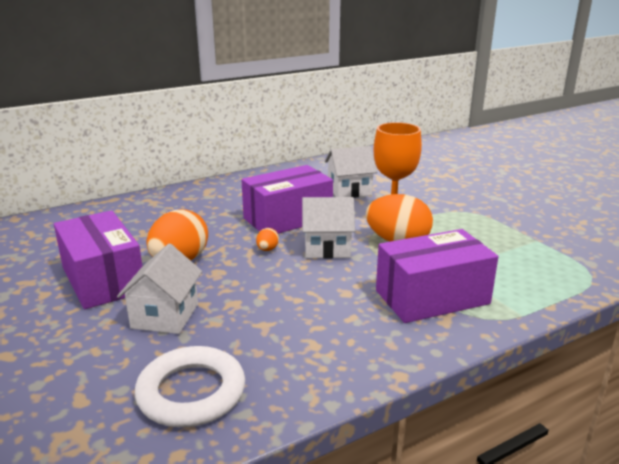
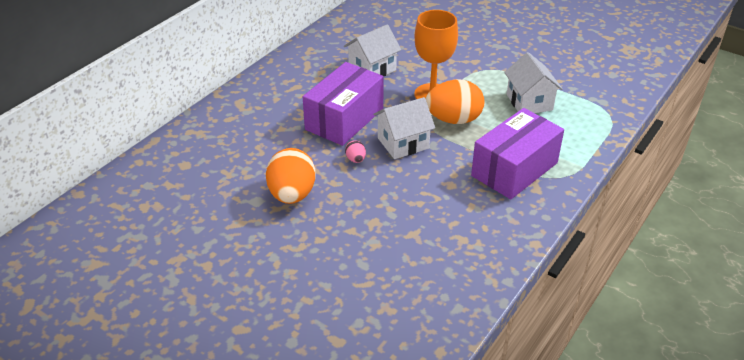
camera: 25 degrees left, 15 degrees up
purple box [54,210,142,309] -> none
white house [117,244,202,334] -> white house moved to [504,52,563,113]
white ring [135,346,245,427] -> none
orange egg [256,228,279,251] -> pink egg [345,140,366,163]

